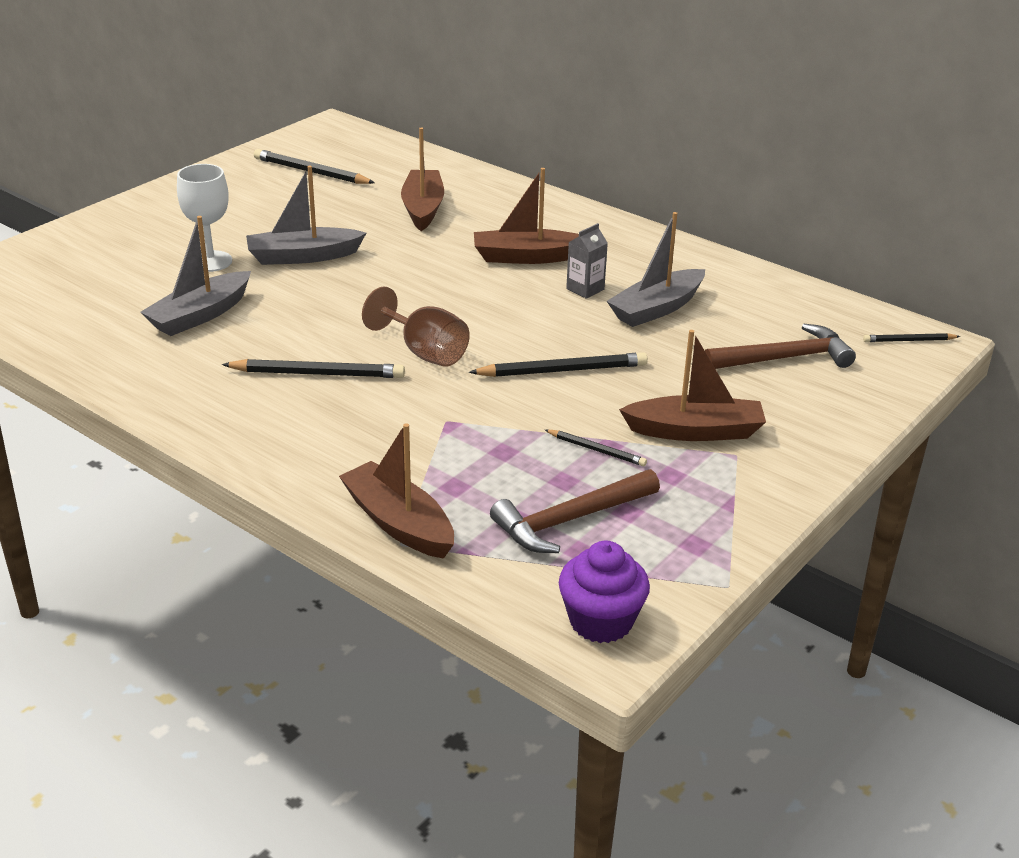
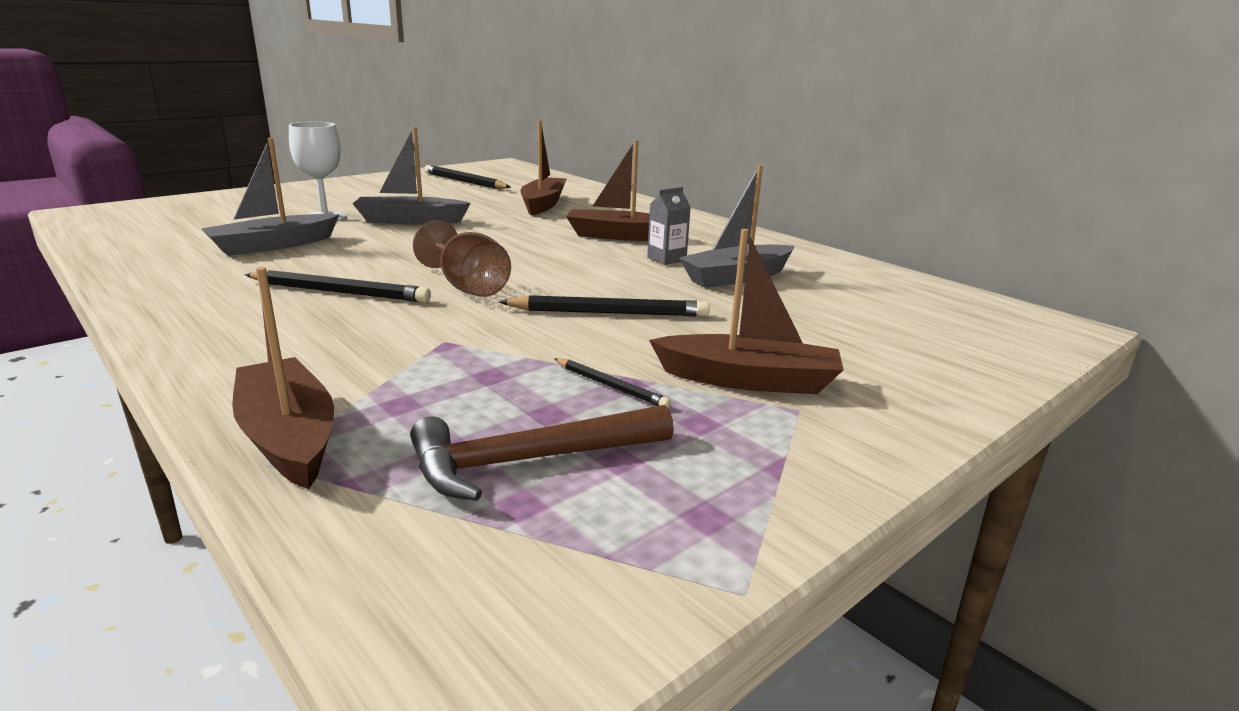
camera: 10 degrees right, 10 degrees down
purple cupcake [559,541,650,643] -> none
brown hammer [705,324,856,369] -> none
black pencil [863,333,960,342] -> none

